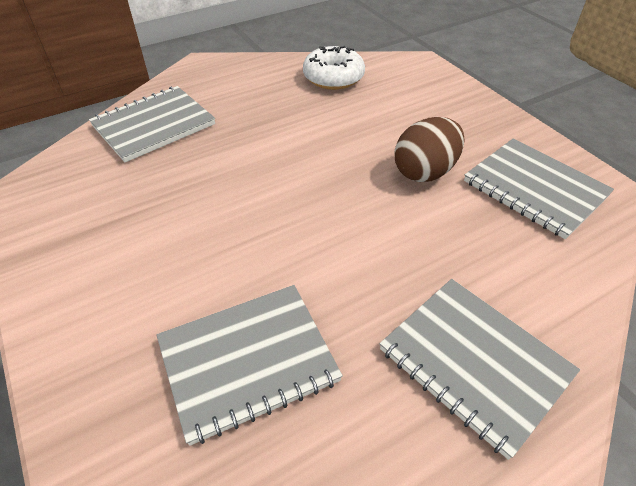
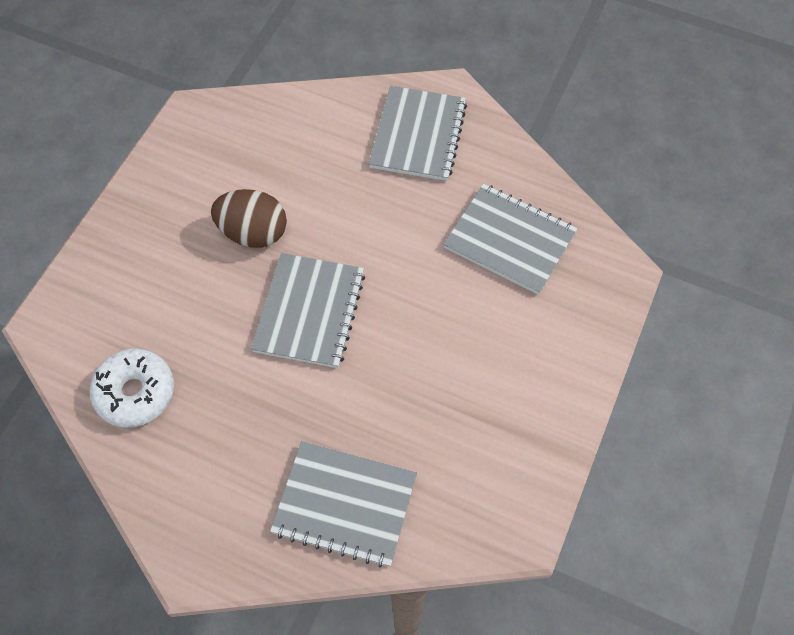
camera: 125 degrees left, 15 degrees up
grey notebook [464,138,614,239] -> grey notebook moved to [251,253,365,368]

